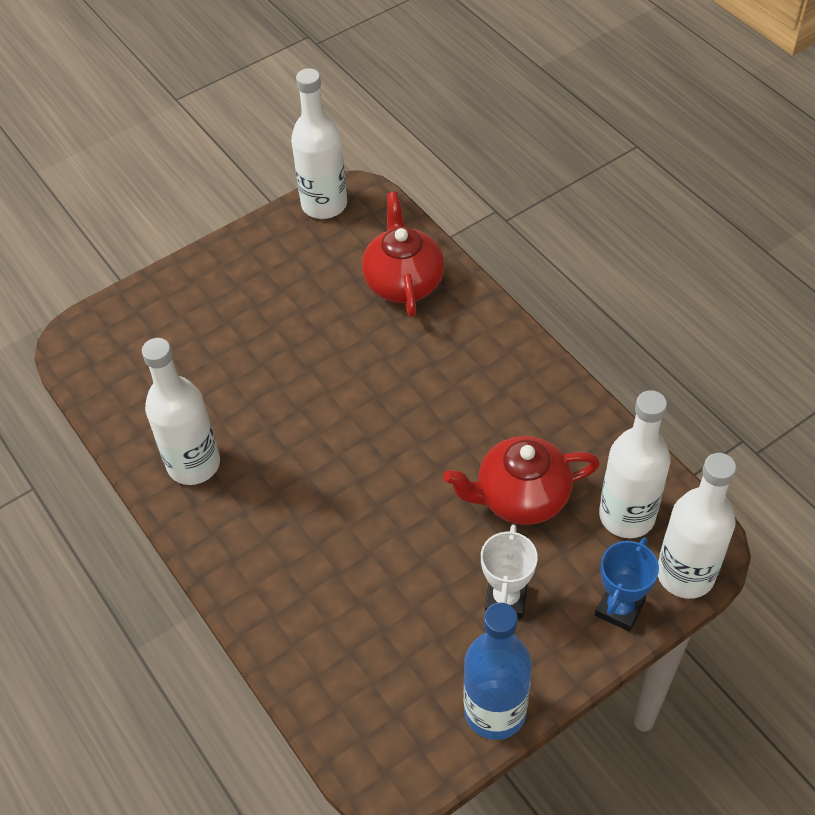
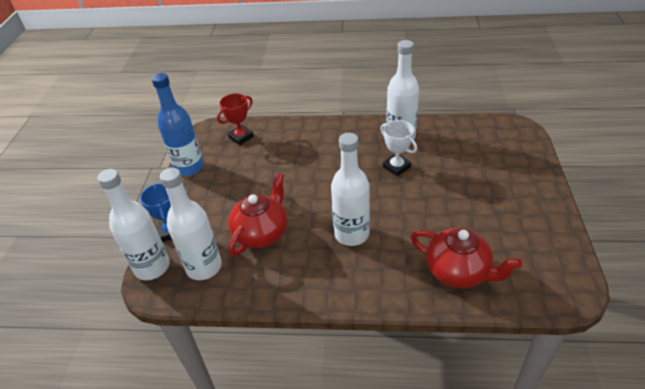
camera: 130 degrees right, 10 degrees down
white bottle [291,68,347,219] -> white bottle moved to [331,133,370,246]
white trophy [481,525,538,619] -> white trophy moved to [381,120,417,177]
none -> red trophy [217,93,254,145]

